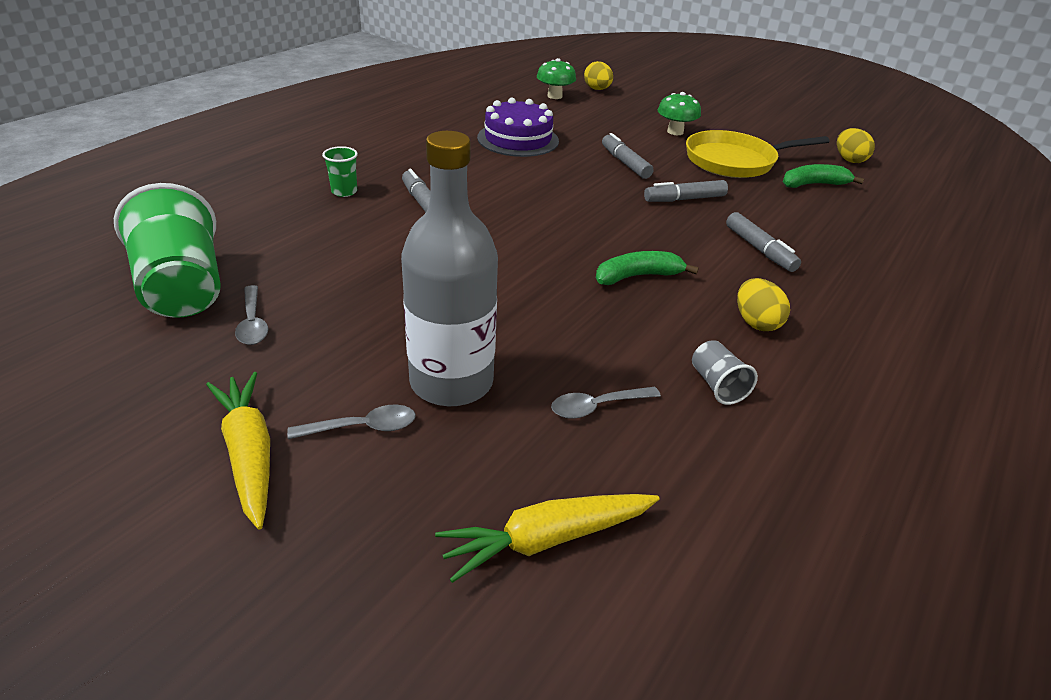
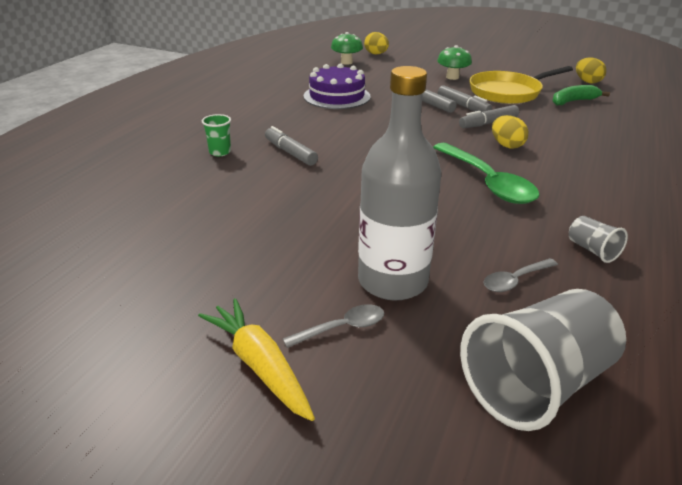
camera: 10 degrees left, 5 degrees down
green cup [114,183,221,318] -> none
grey spoon [235,285,269,345] -> none
yellow carrot [435,494,659,583] -> grey cup [460,289,626,431]
green banana [596,251,699,285] -> green spoon [433,143,540,204]
grey marker [726,212,801,272] -> grey marker moved to [438,85,492,112]
yellow egg [737,278,790,331] -> yellow egg moved to [492,115,528,148]

